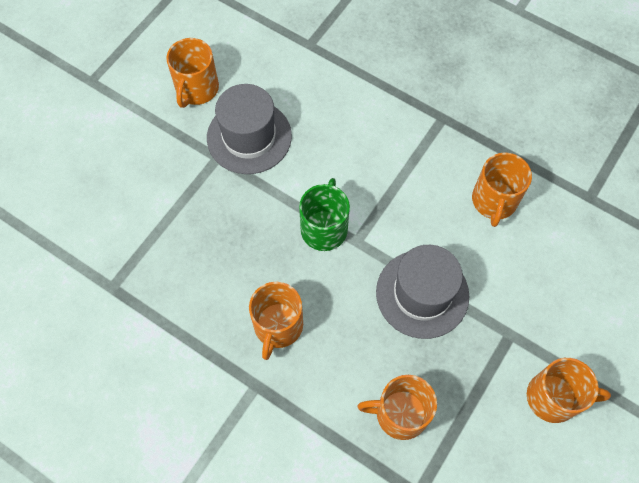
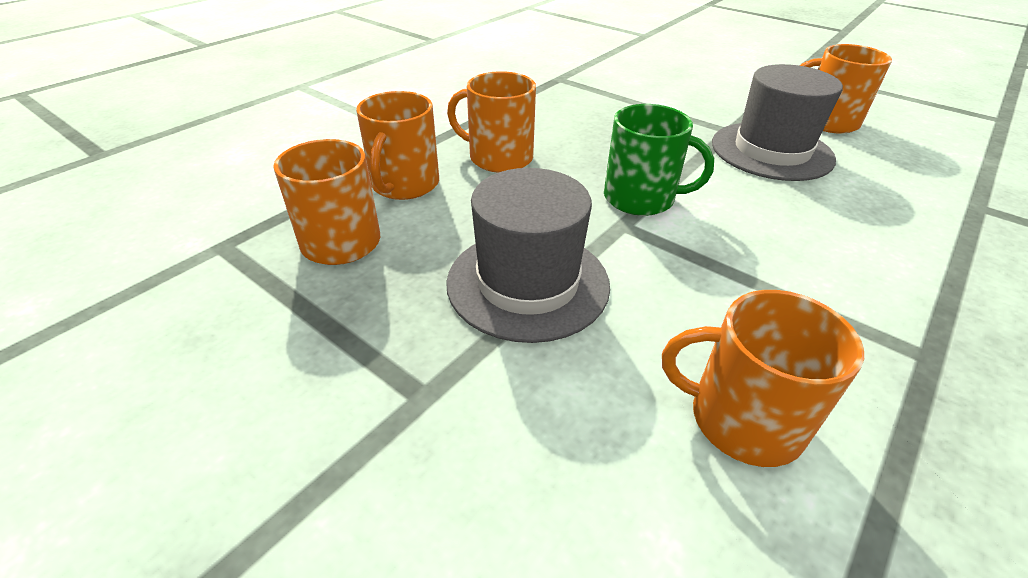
camera: 95 degrees right, 25 degrees down
orange mug [527,358,611,423] -> orange mug moved to [356,91,439,200]

